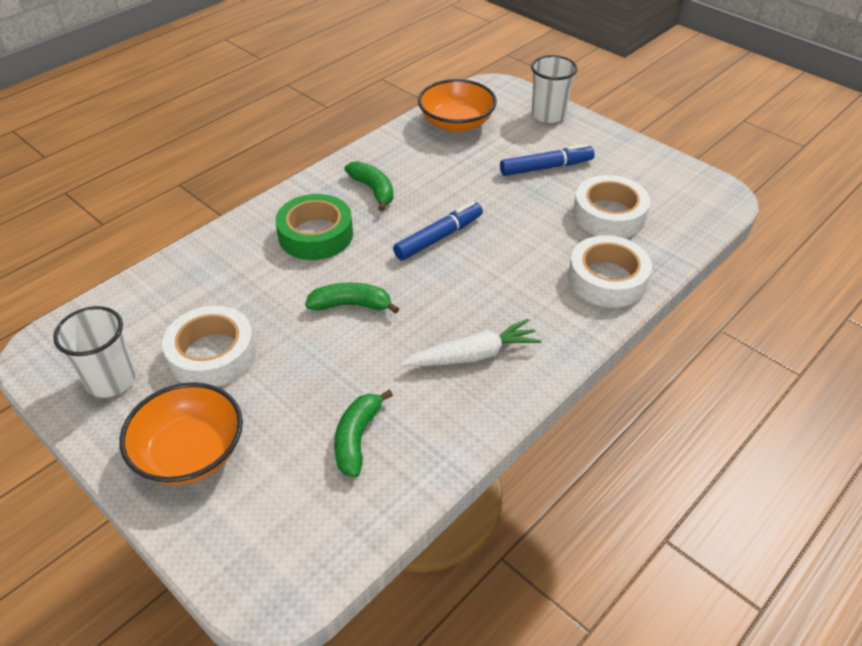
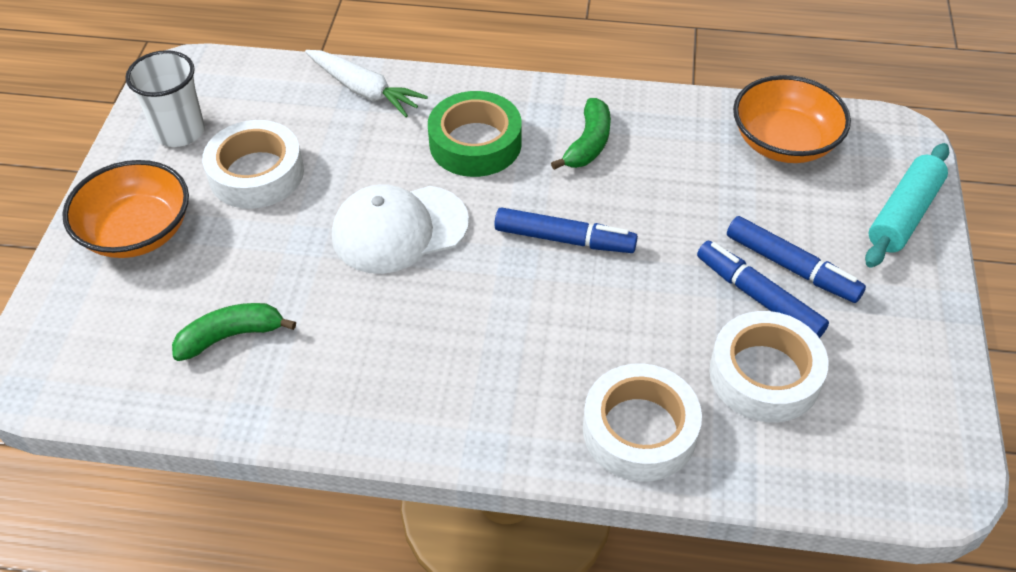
camera: 55 degrees right, 5 degrees up
green banana [305,282,399,314] -> white cap [332,184,469,274]
white carrot [400,319,542,367] -> white carrot moved to [305,50,428,118]
white cup [531,55,577,123] -> turquoise rolling pin [865,143,949,268]
none -> blue marker [697,241,829,338]

